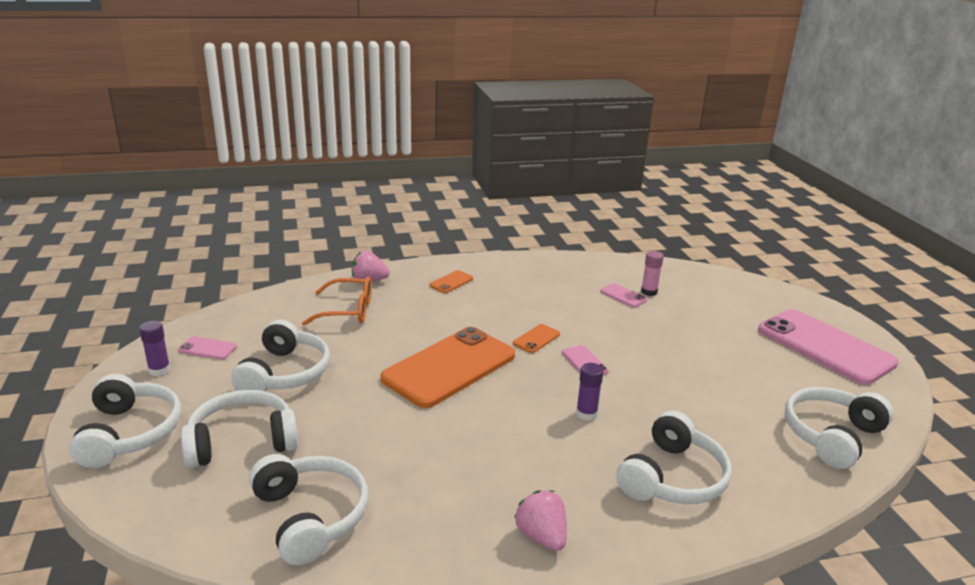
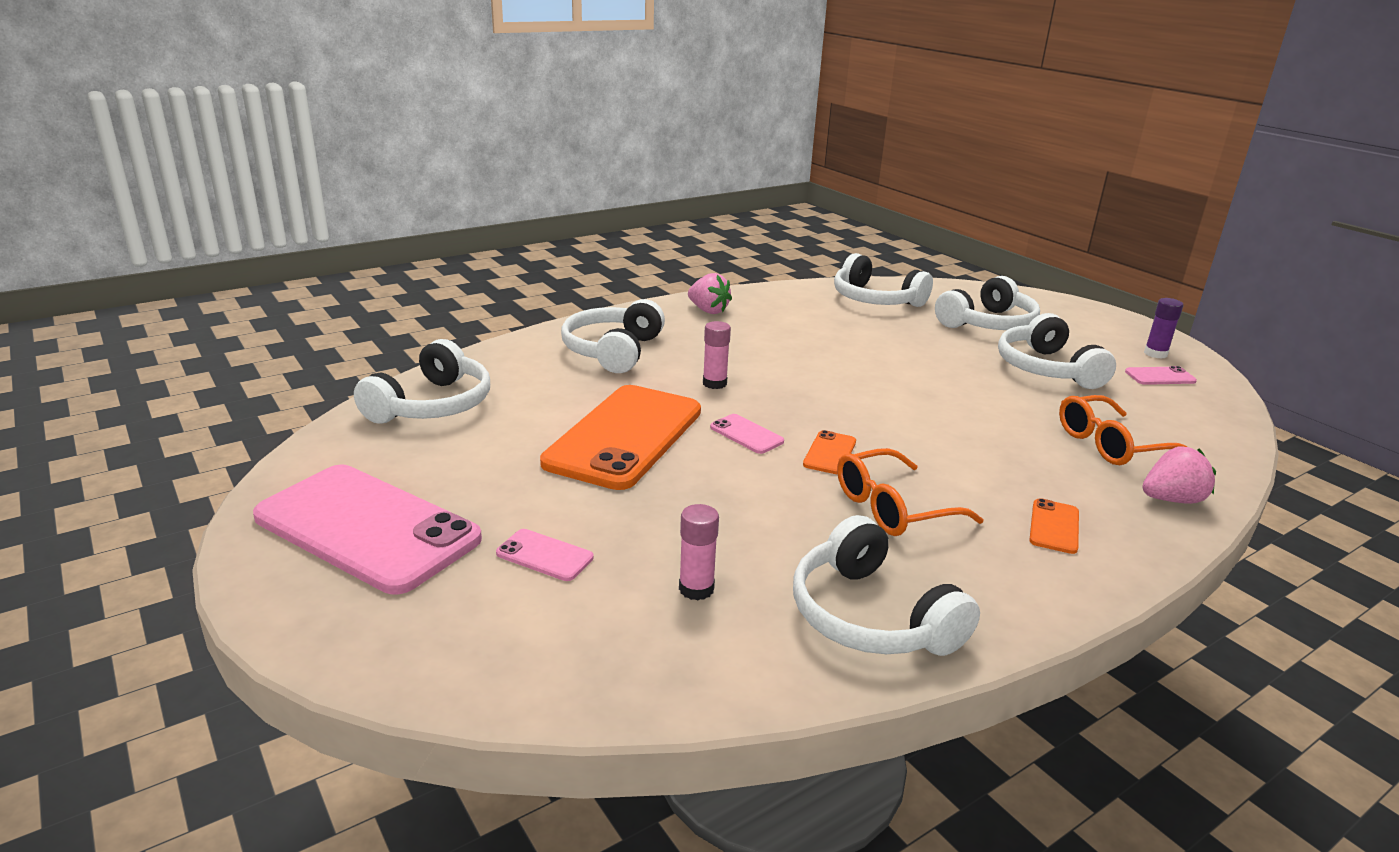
camera: 160 degrees right, 0 degrees up
white headphones [69,374,181,468] -> white headphones moved to [793,515,980,656]
orange phone [381,327,515,408] -> orange phone moved to [540,385,701,490]
purple glue stick [576,363,604,421] -> pink glue stick [703,321,731,389]
pink phone [600,283,647,308] -> pink phone moved to [496,529,594,581]
none -> orange glasses [837,448,984,536]

